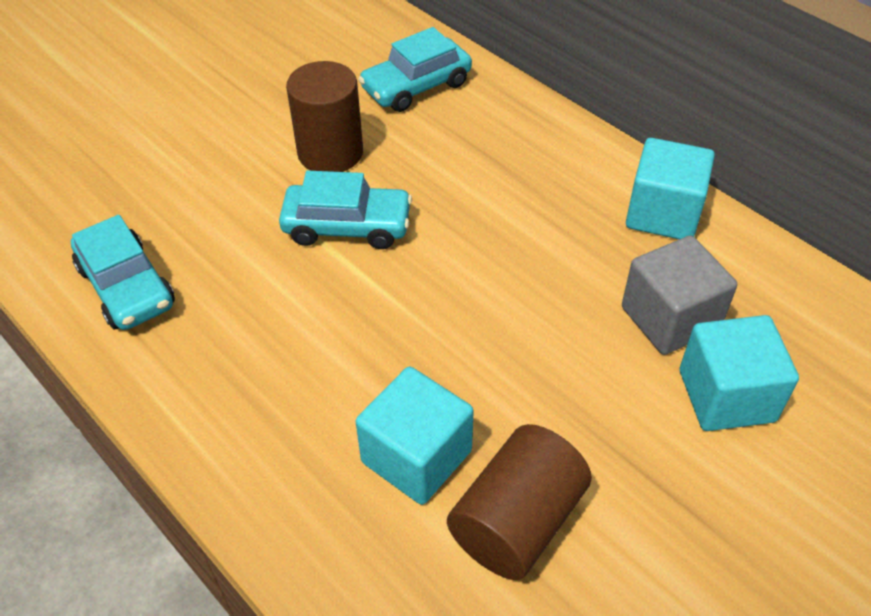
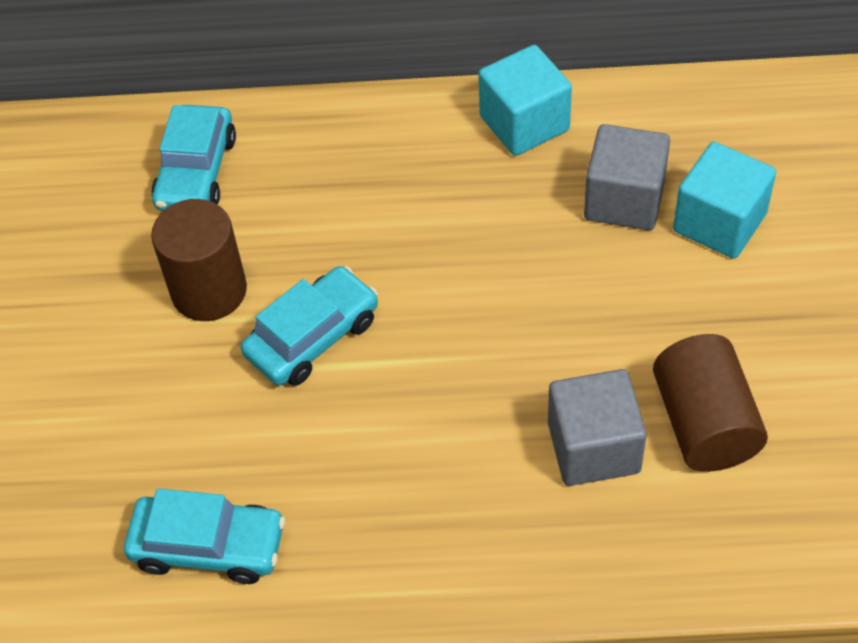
camera: 45 degrees left, 5 degrees up
turquoise cube [356,367,474,505] -> grey cube [548,369,647,486]

